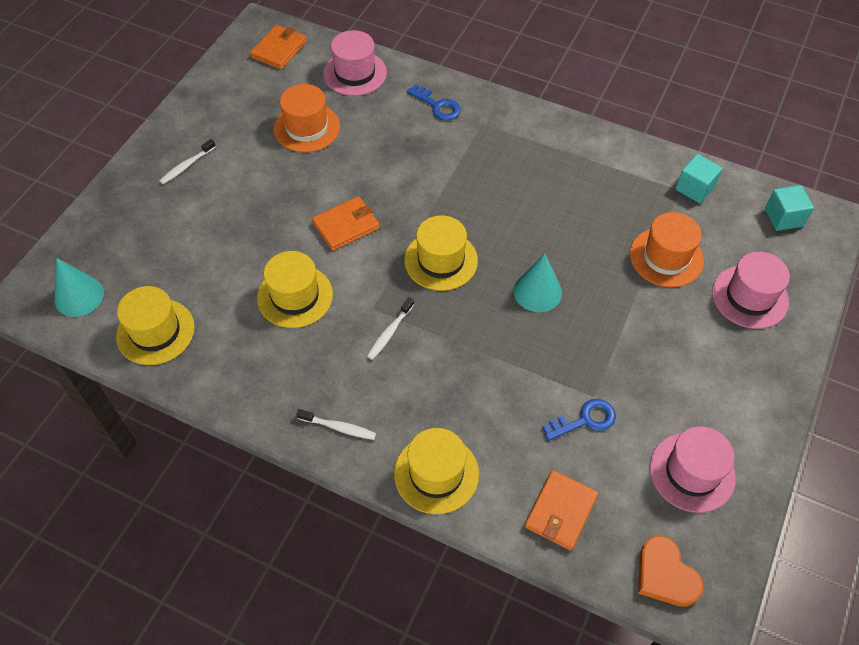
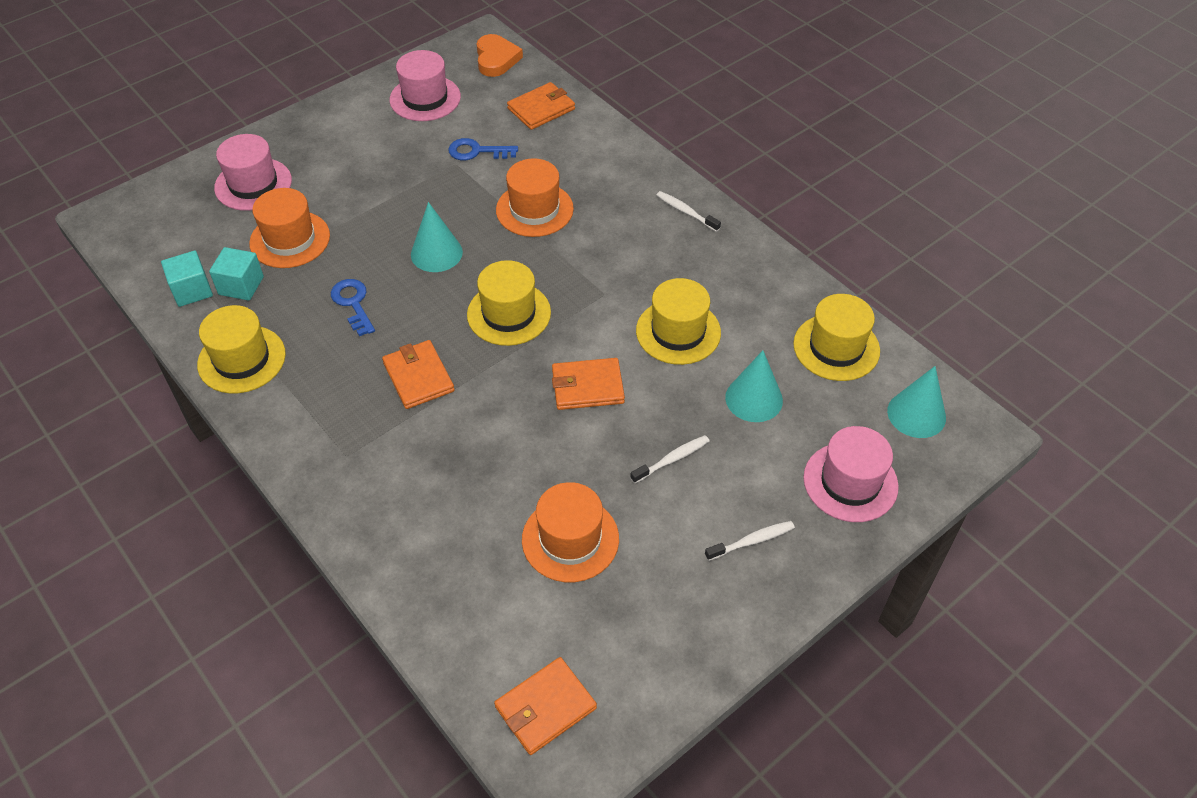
camera: 155 degrees left, 5 degrees down
pink hat [323,30,387,96] -> pink hat moved to [803,426,899,522]
white toothbrush [367,297,414,360] -> white toothbrush moved to [630,435,709,484]
yellow hat [394,428,479,514] -> yellow hat moved to [197,305,286,394]
blue key [407,84,461,120] -> blue key moved to [331,279,375,336]
turquoise cube [765,185,814,231] -> turquoise cube moved to [209,247,264,301]
none -> orange wallet [382,340,455,409]
none -> orange hat [496,158,574,237]
none -> turquoise cone [725,350,783,422]

